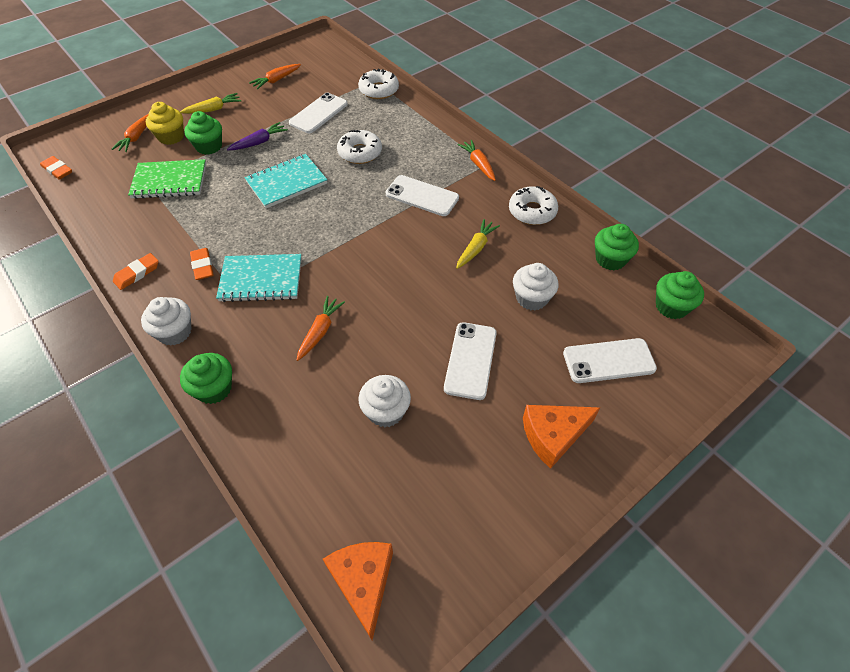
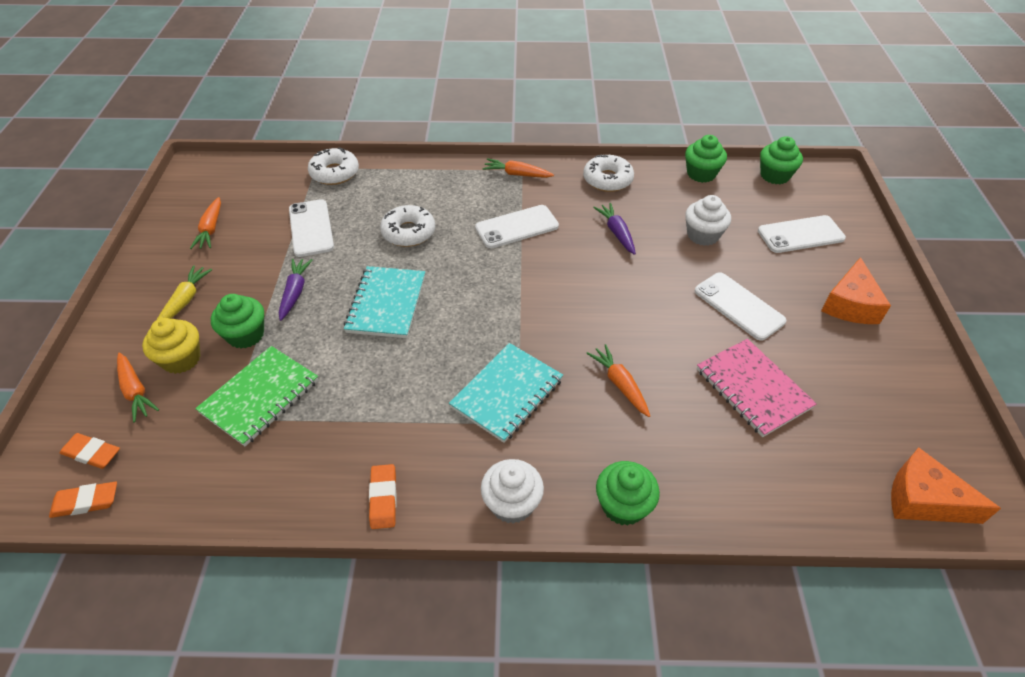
camera: 50 degrees left, 5 degrees down
orange eraser [190,248,214,280] -> orange eraser moved to [60,433,120,469]
white cupcake [358,375,411,427] -> pink notebook [697,339,817,437]
yellow carrot [456,219,500,269] -> purple carrot [593,203,636,255]
white phone [563,338,657,383] -> white phone turned 45 degrees clockwise [758,215,846,253]

